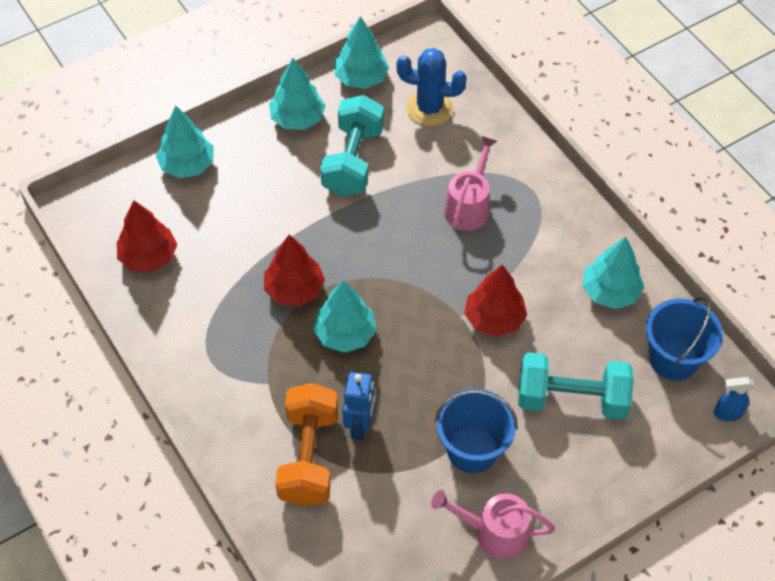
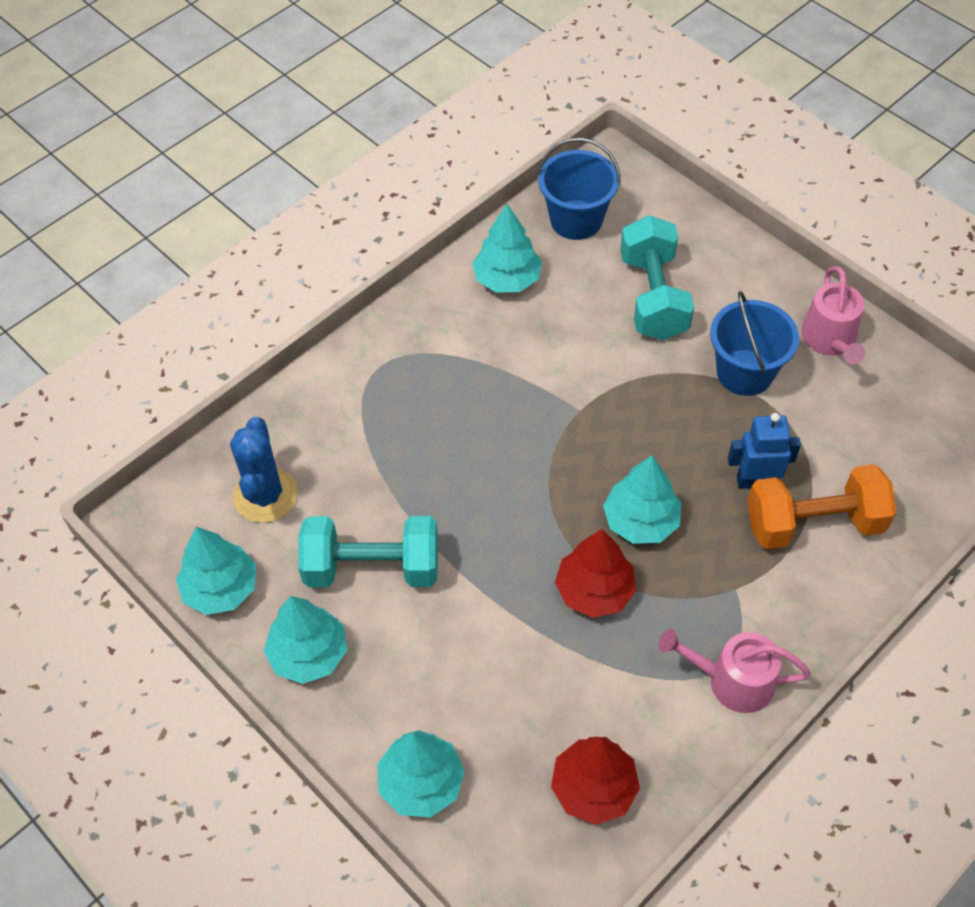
camera: 100 degrees left, 0 degrees up
pink watering can [444,136,497,231] -> pink watering can moved to [658,629,811,713]
red tree [464,265,527,337] -> none
blue spray bottle [714,377,755,421] -> none

